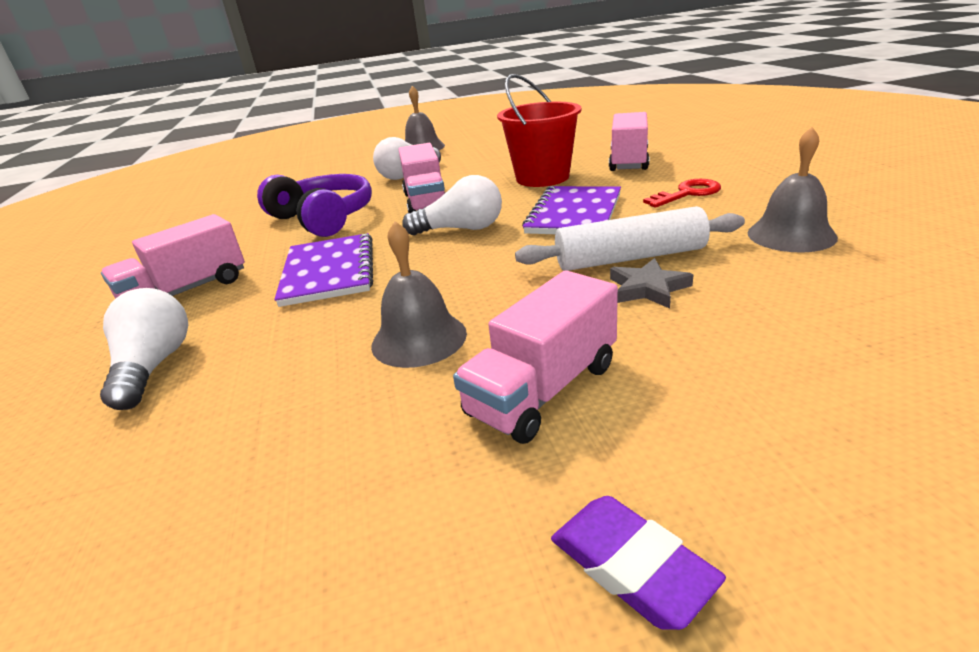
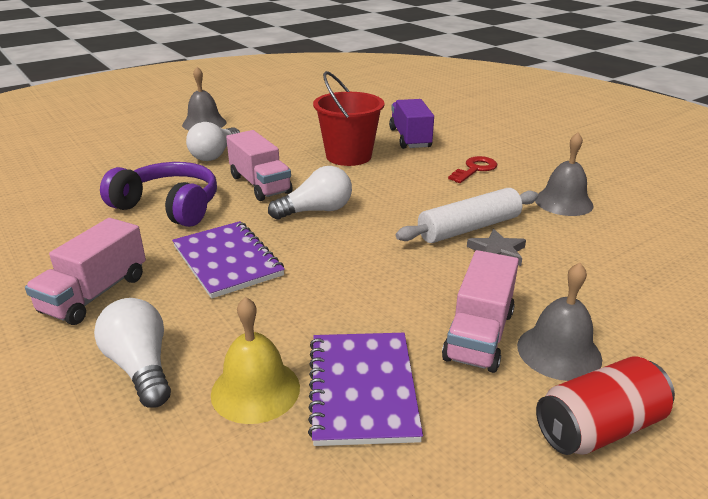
camera: 25 degrees left, 0 degrees up
grey bell [371,221,467,368] -> grey bell moved to [517,263,602,381]
purple notebook [522,186,621,234] -> purple notebook moved to [308,333,423,446]
purple eraser [551,496,726,630] -> red can [536,356,675,455]
pink truck [609,112,649,171] -> purple truck [389,99,434,149]
none -> yellow bell [211,297,300,424]

